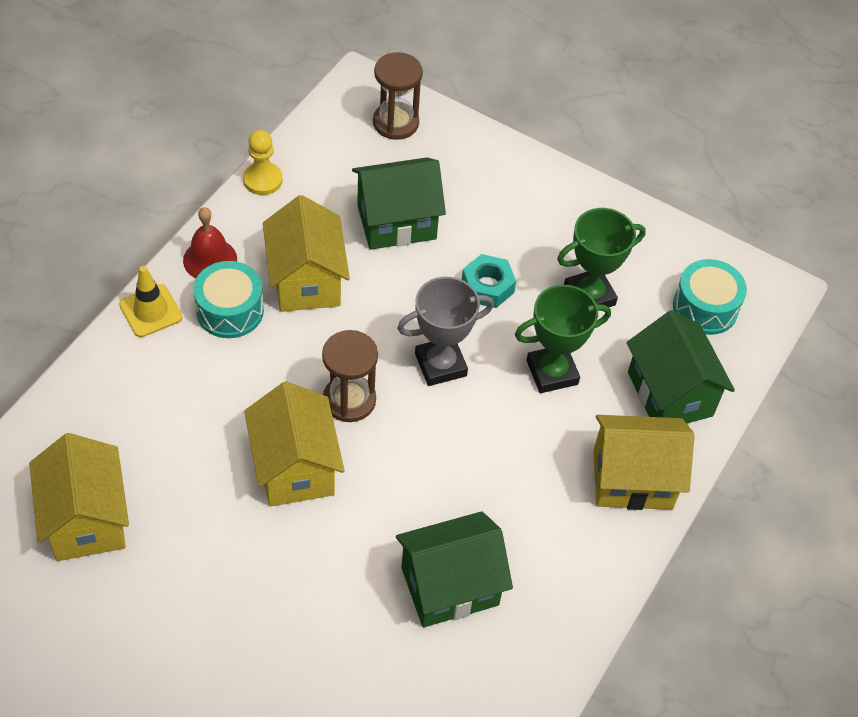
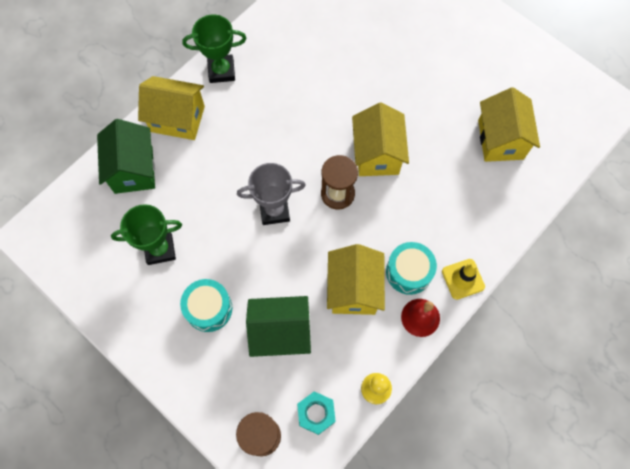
camera: 165 degrees left, 15 degrees up
green house [396,511,513,628] -> none
turquoise nut [462,254,516,308] -> turquoise nut moved to [297,391,336,435]
green trophy [515,285,611,393] -> green trophy moved to [182,15,246,83]
turquoise drum [673,259,747,335] -> turquoise drum moved to [180,279,232,332]

